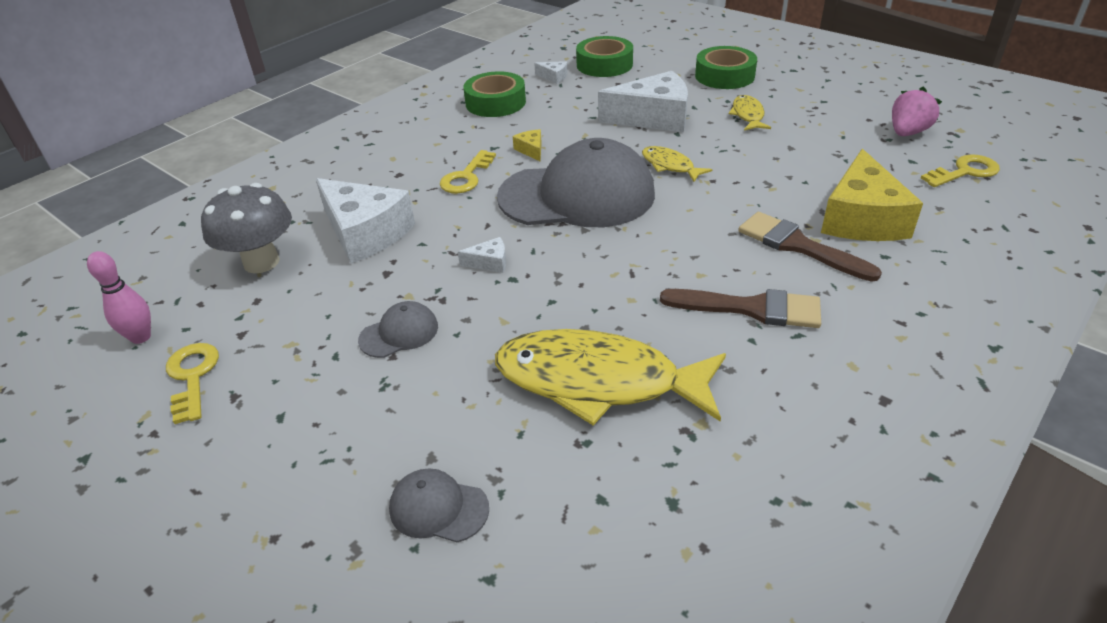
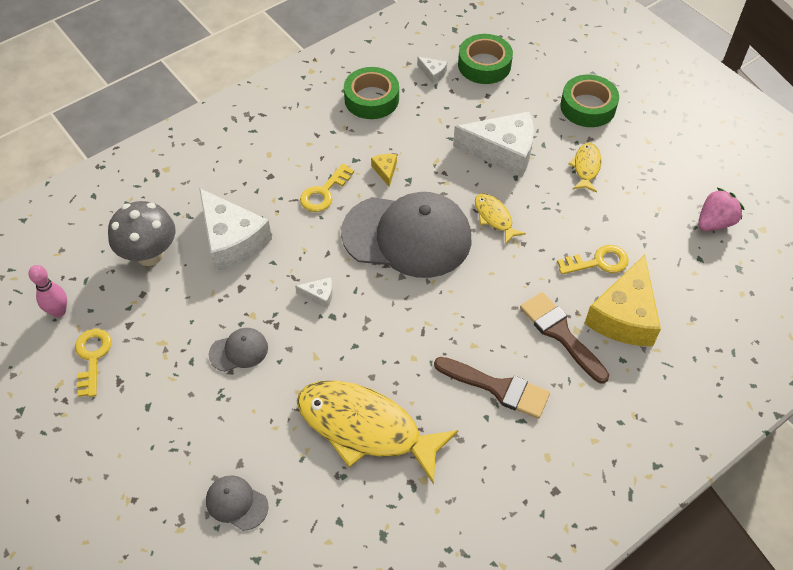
camera: 10 degrees right, 15 degrees up
yellow key [921,154,1000,187] -> yellow key moved to [557,245,629,274]

